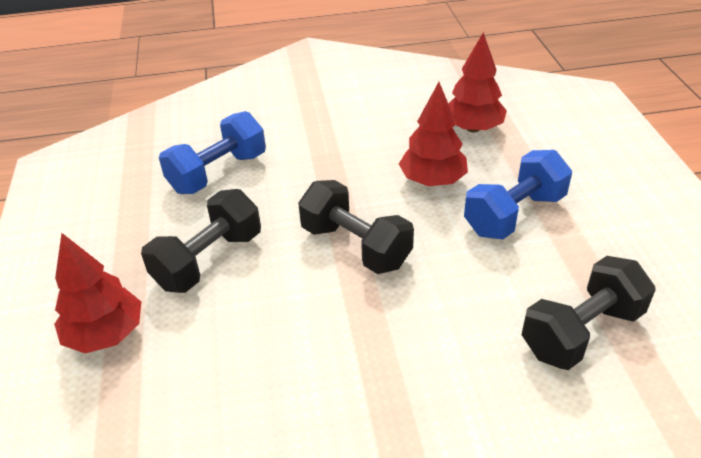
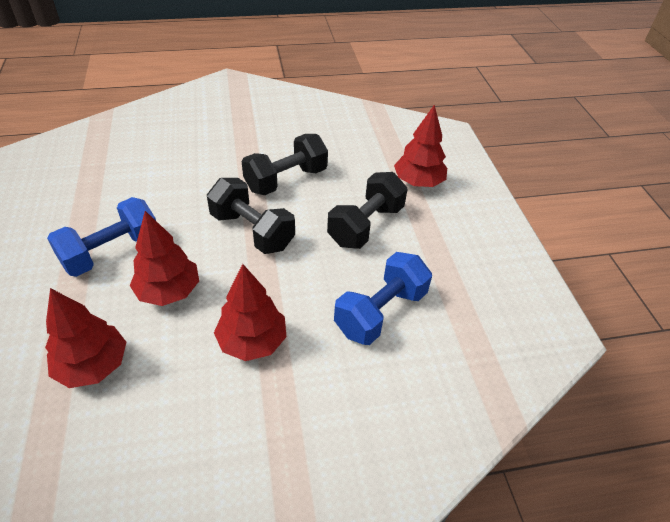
camera: 175 degrees right, 5 degrees up
black dumbbell [522,256,656,370] -> black dumbbell moved to [242,134,328,195]
none -> red tree [214,264,286,361]

